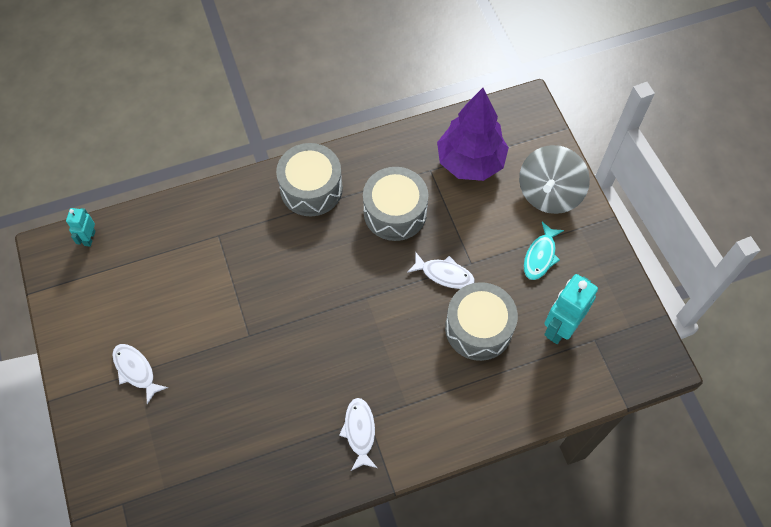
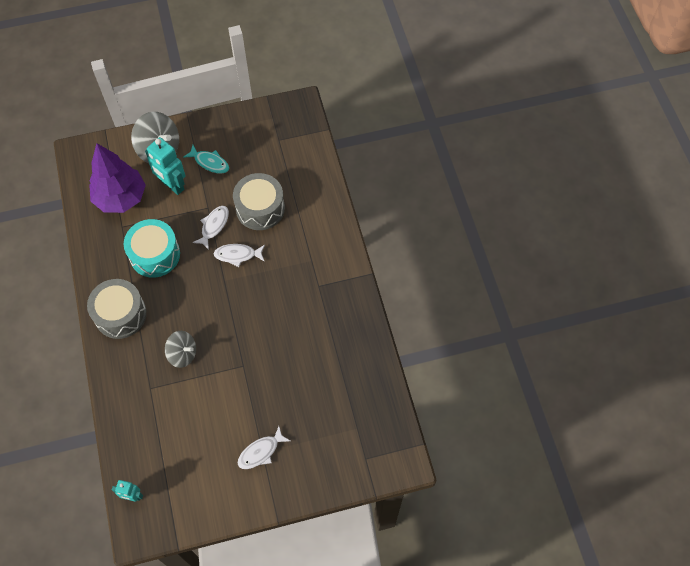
camera: 85 degrees left, 0 degrees up
white fish [339,398,377,471] -> white fish moved to [214,244,265,267]
grey drum [363,167,428,241] -> turquoise drum [124,219,180,278]
turquoise robot [544,274,598,344] -> turquoise robot moved to [145,137,185,195]
none -> grey spinning top [165,331,196,368]

